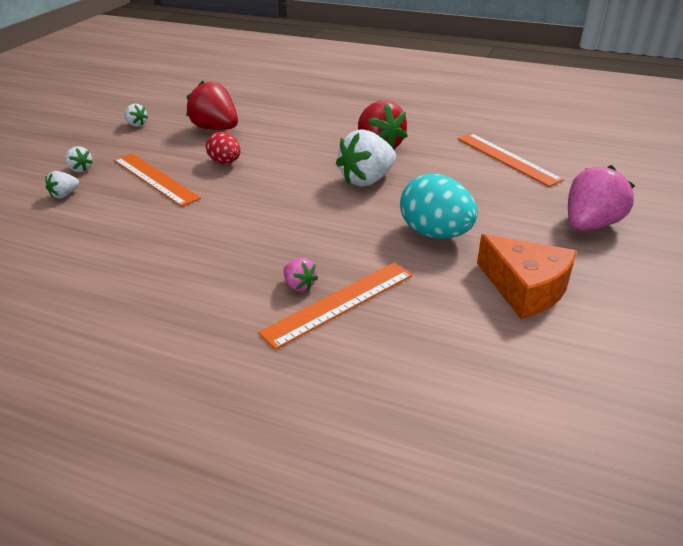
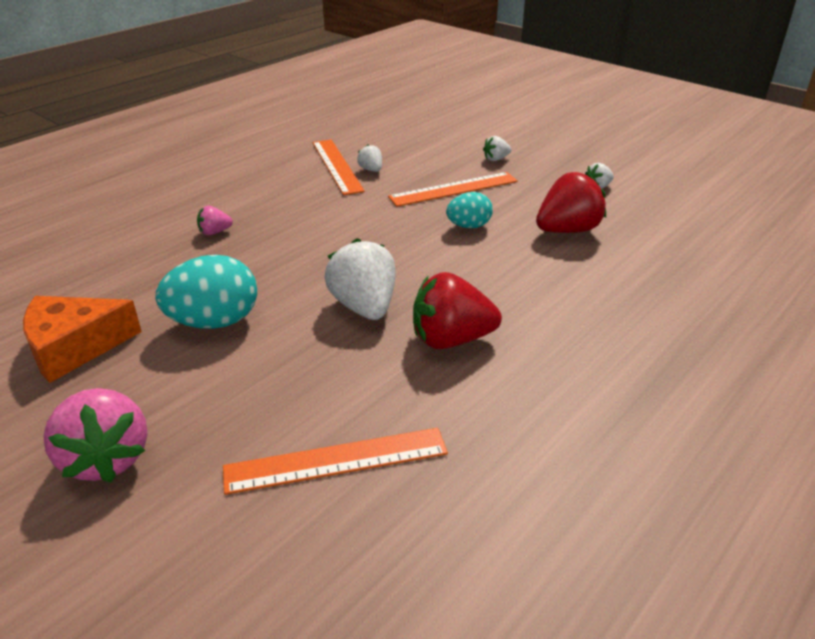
camera: 110 degrees right, 0 degrees up
white strawberry [45,171,79,199] -> white strawberry moved to [357,145,382,172]
red egg [206,132,241,164] -> turquoise egg [446,192,493,228]
orange ruler [258,263,412,350] -> orange ruler moved to [313,140,365,195]

